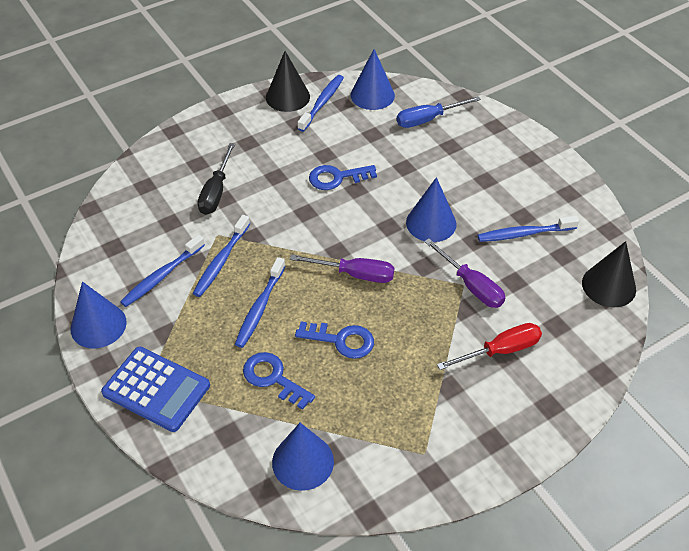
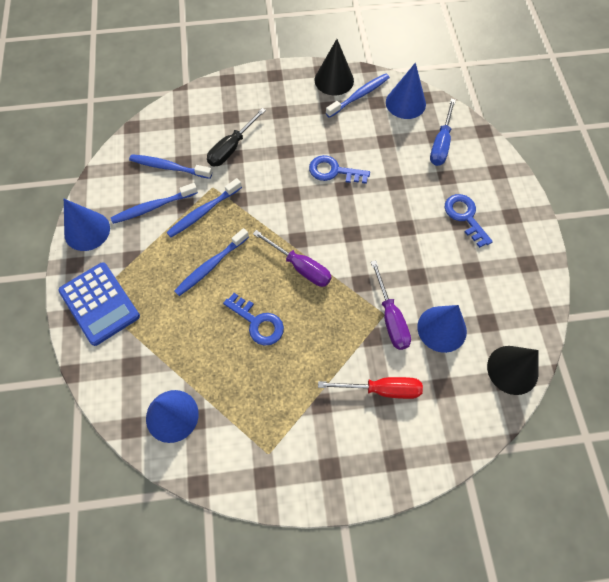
camera: 25 degrees right, 15 degrees up
blue key [243,352,315,410] -> blue key moved to [445,194,493,248]
blue screwdriver [397,96,481,128] -> blue screwdriver turned 75 degrees counterclockwise [430,99,456,166]
blue cone [406,177,456,242] -> blue cone moved to [417,305,467,353]
blue toothbrush [478,216,579,242] -> blue toothbrush moved to [129,154,212,179]

